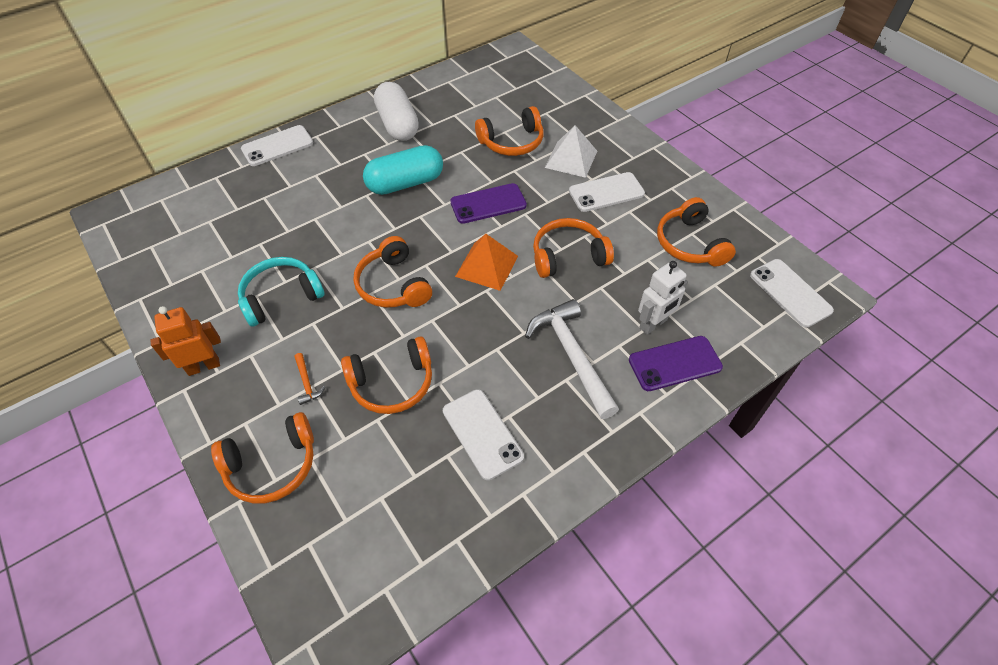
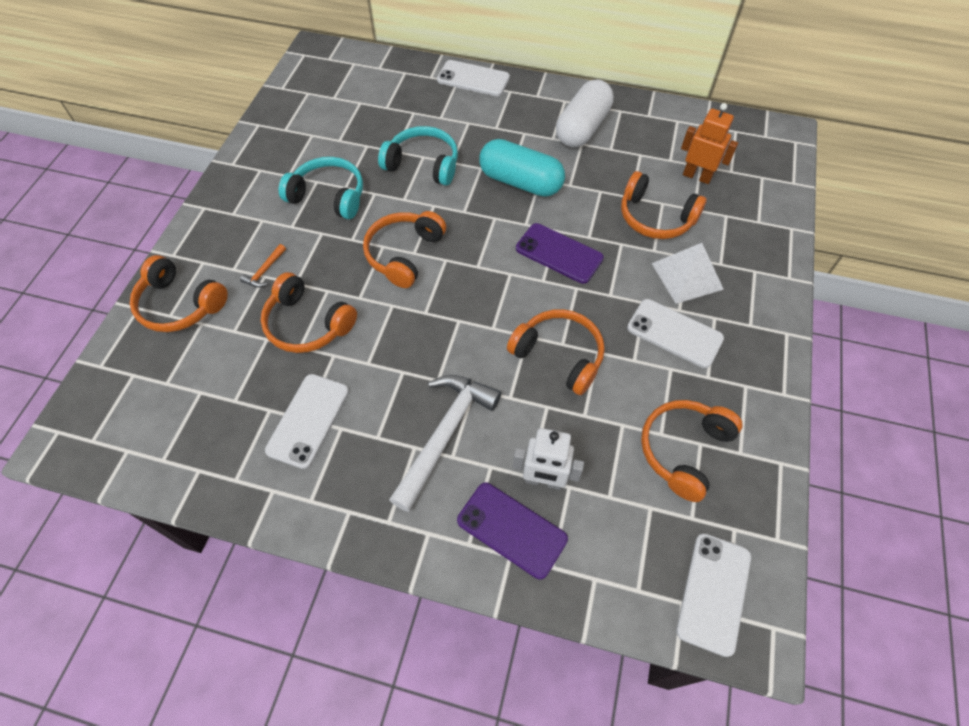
camera: 50 degrees right, 5 degrees up
orange robot [150,306,221,376] -> orange robot moved to [681,103,738,184]
orange pyramid [455,234,518,291] -> none
none -> turquoise headphones [378,126,458,186]

